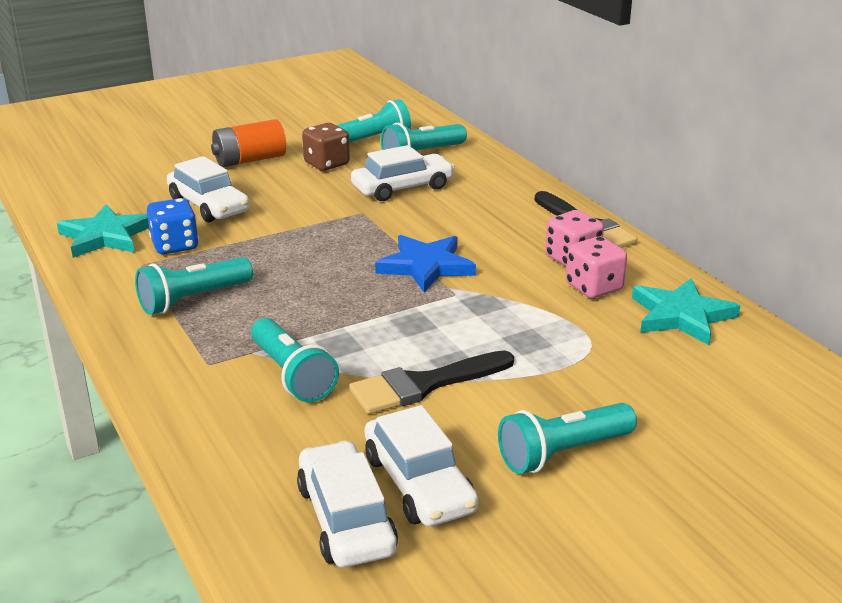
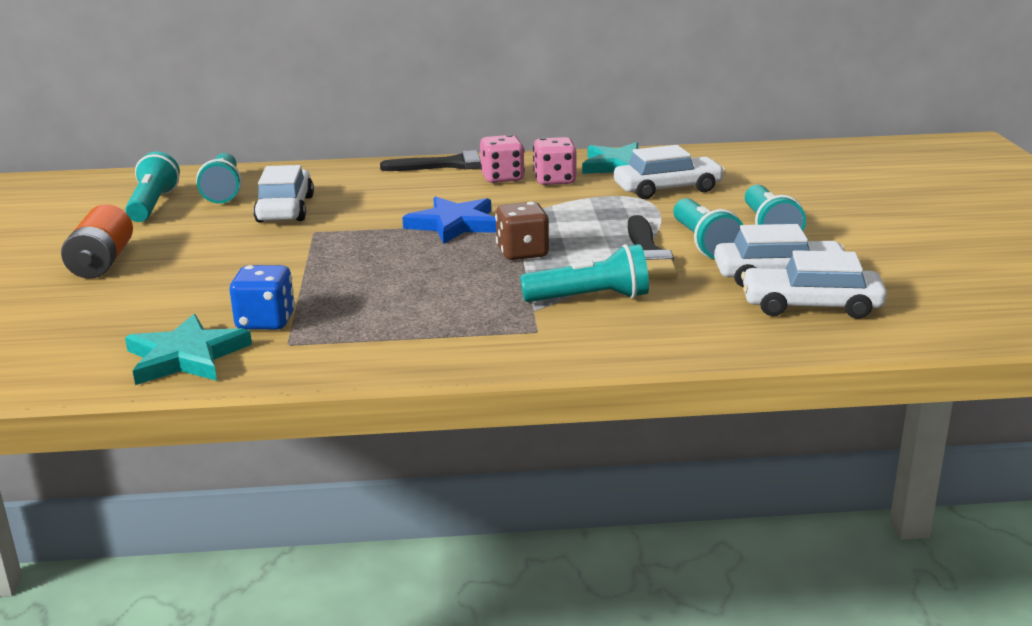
camera: 65 degrees left, 5 degrees down
turquoise flashlight [135,257,253,315] -> turquoise flashlight moved to [673,198,743,259]
white car [167,156,250,222] -> white car moved to [614,145,725,199]
brown dice [302,123,350,171] -> brown dice moved to [495,202,550,260]

